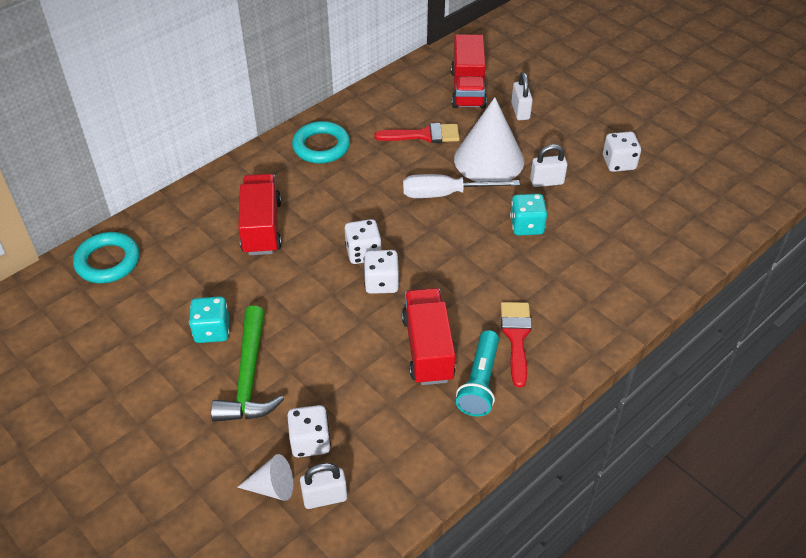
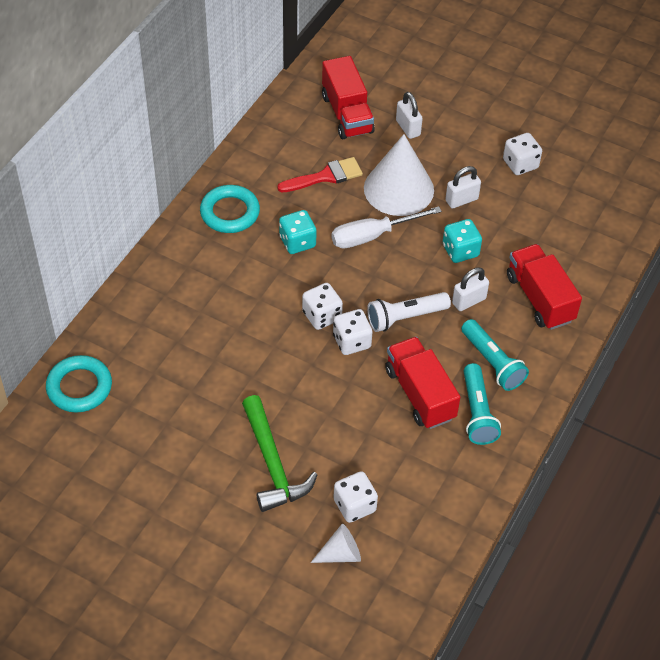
camera: 20 degrees left, 5 degrees up
turquoise dice [189,297,229,343] -> turquoise dice moved to [279,210,317,254]
red truck [238,174,282,255] -> red truck moved to [507,244,582,330]
white padlock [300,463,347,509] -> white padlock moved to [452,268,489,311]
red brush [501,302,532,388] -> turquoise flashlight [461,319,529,391]
none -> white flashlight [367,292,451,332]

